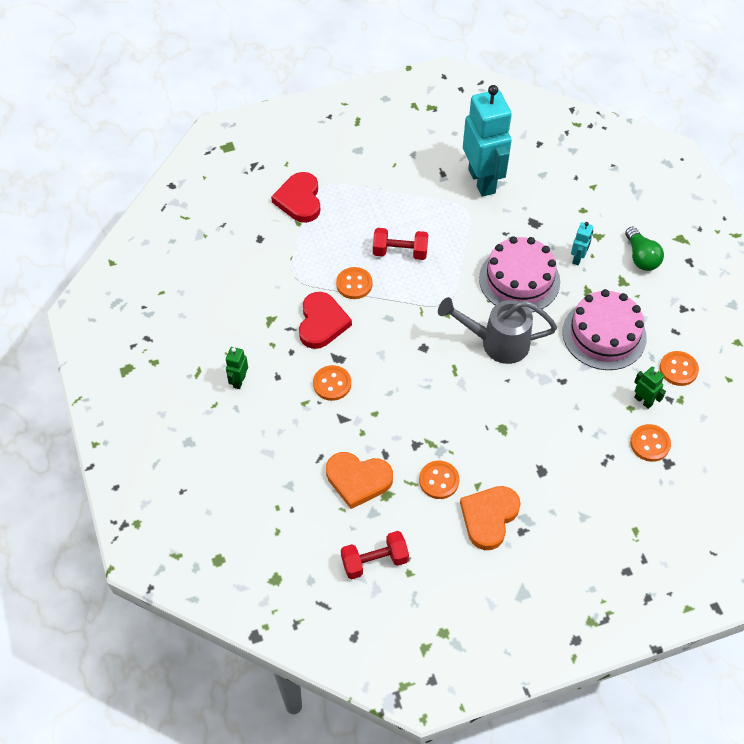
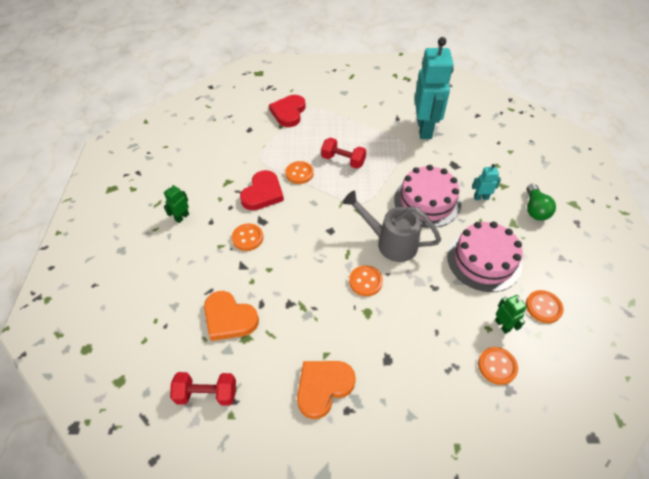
camera: 20 degrees right, 5 degrees down
orange button [419,461,460,499] -> orange button moved to [349,265,383,296]
turquoise robot [571,222,593,265] -> turquoise robot turned 135 degrees counterclockwise [472,164,501,200]

